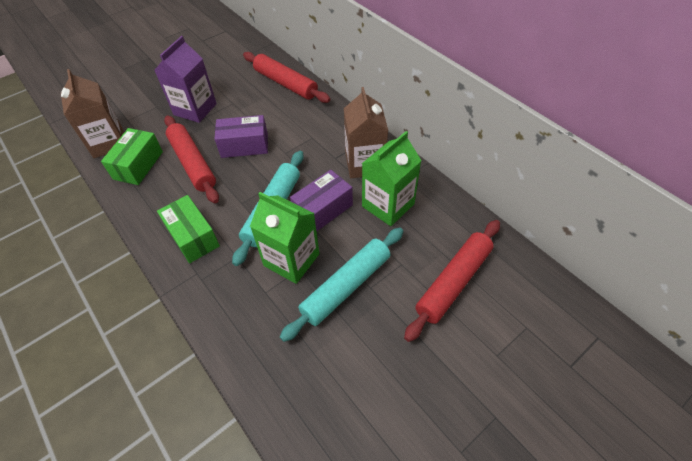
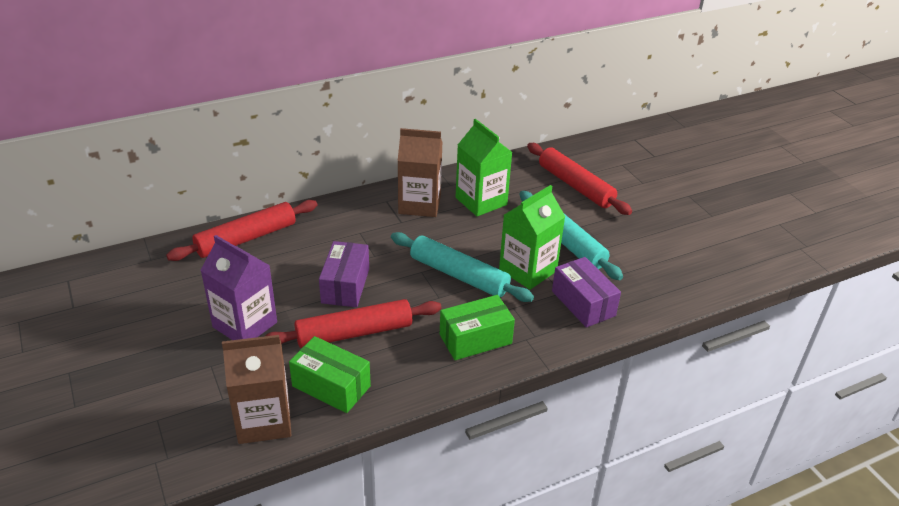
camera: 80 degrees left, 15 degrees down
purple box [290,170,353,232] -> purple box moved to [552,257,621,328]

